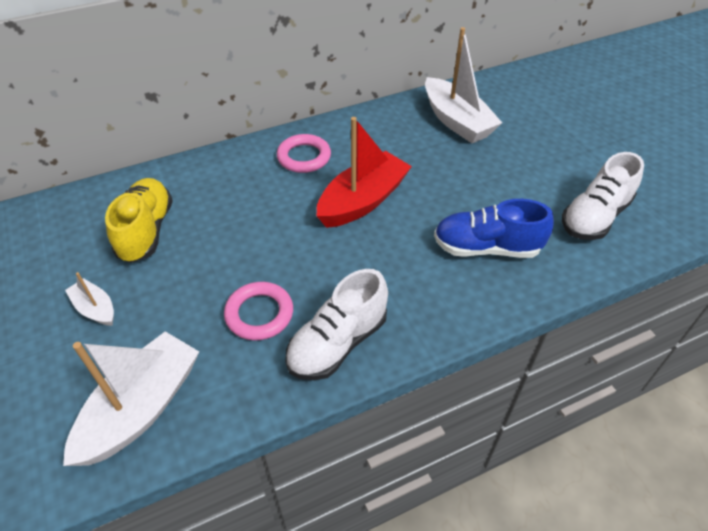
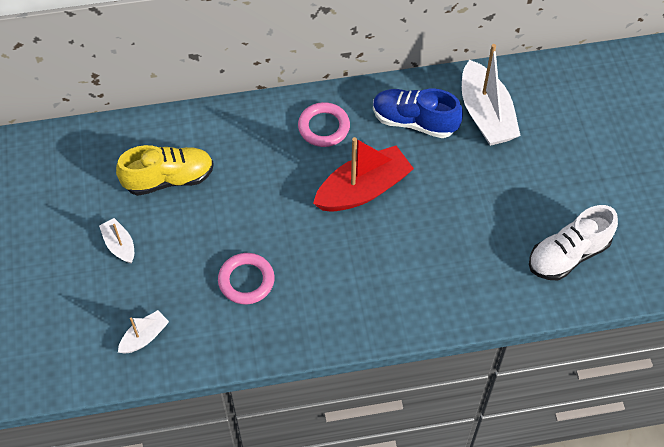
camera: 15 degrees right, 10 degrees up
white boat [63,331,199,466] -> white boat [118,310,169,354], size x0.50
yellow shoe [105,178,173,263] -> yellow shoe turned 60 degrees clockwise [116,145,214,196]
white shoe [285,269,388,380] -> none
blue shoe [434,199,554,258] -> blue shoe moved to [373,89,463,138]

